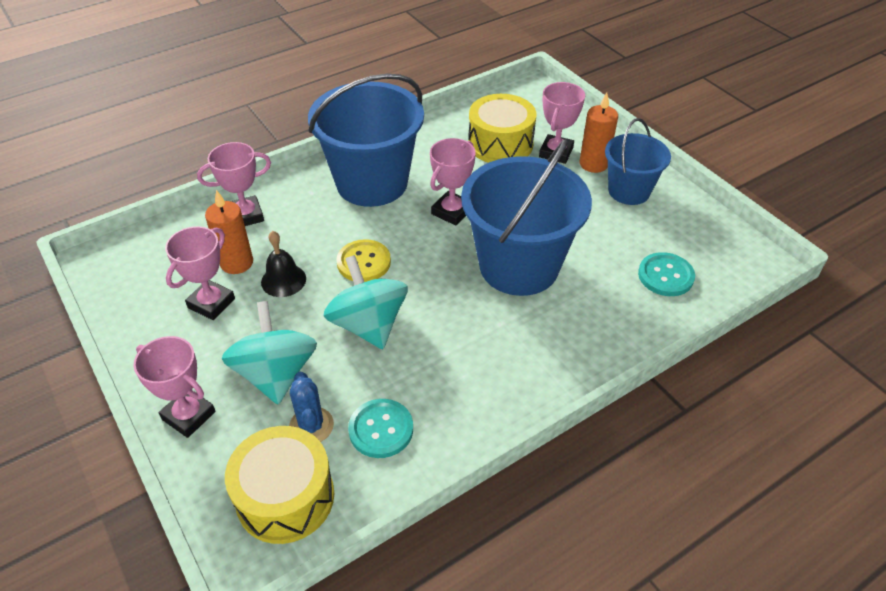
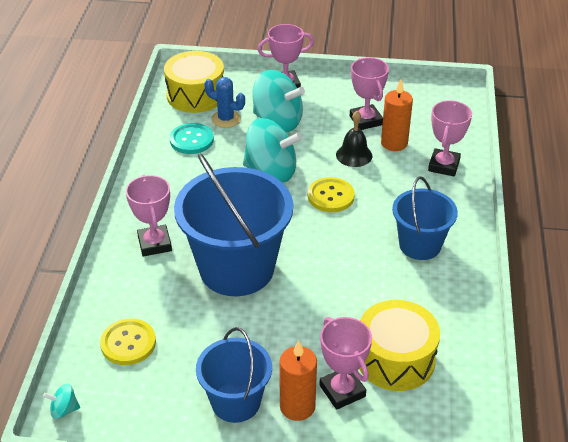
camera: 130 degrees right, 5 degrees down
blue bucket [308,74,424,207] -> blue bucket [392,177,458,260], size x0.57
pink trophy [430,138,476,225] -> pink trophy moved to [126,175,172,256]
turquoise button [638,252,695,296] -> yellow button [100,319,156,365]
none -> turquoise spinning top [43,383,80,419]

